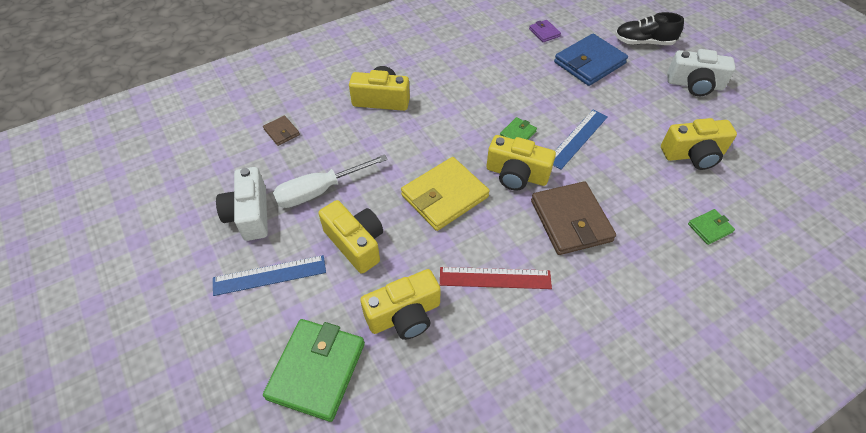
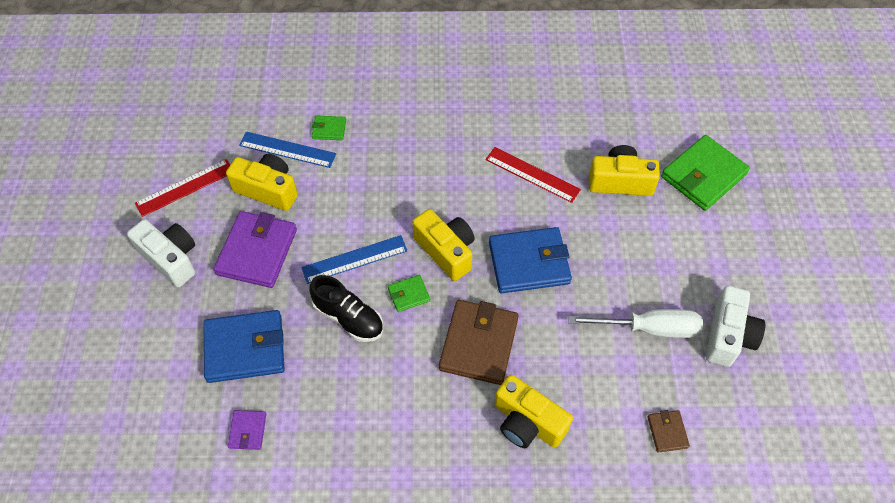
camera: 150 degrees left, 5 degrees up
blue ruler [213,255,326,296] -> blue ruler moved to [239,132,336,168]
yellow camera [318,200,383,274] -> none
yellow wallet [401,157,490,231] -> blue wallet [489,227,572,293]
brown wallet [531,181,616,255] -> brown wallet moved to [439,300,519,385]
black shoe [615,12,684,45] -> black shoe moved to [309,275,383,342]
none -> red ruler [135,159,230,217]
none -> purple wallet [214,211,297,288]

